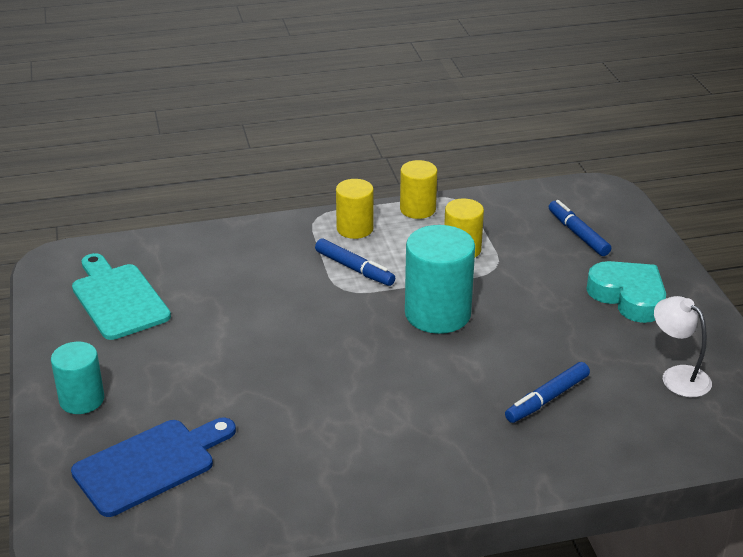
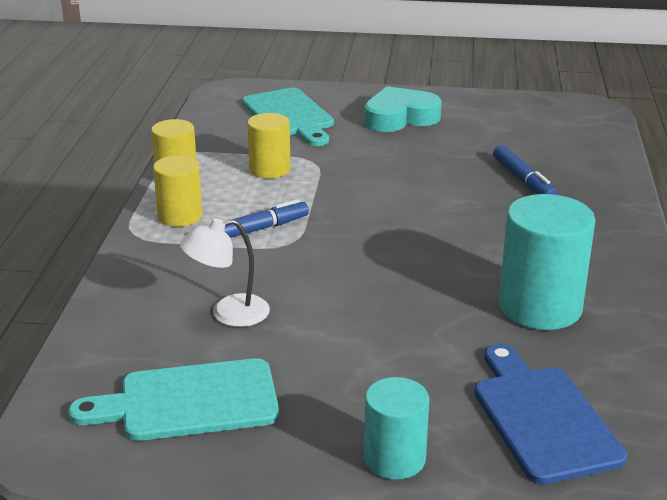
camera: 70 degrees left, 5 degrees down
turquoise cylinder [405,225,475,334] -> turquoise cylinder moved to [499,194,595,330]
blue marker [549,200,611,256] -> turquoise cutting board [242,88,334,146]
white lamp [654,296,712,397] -> white lamp moved to [180,218,270,327]

